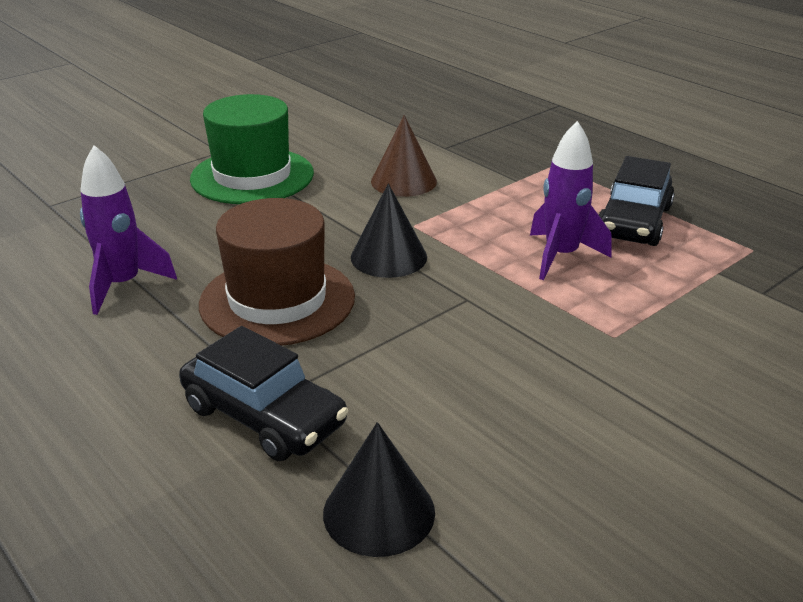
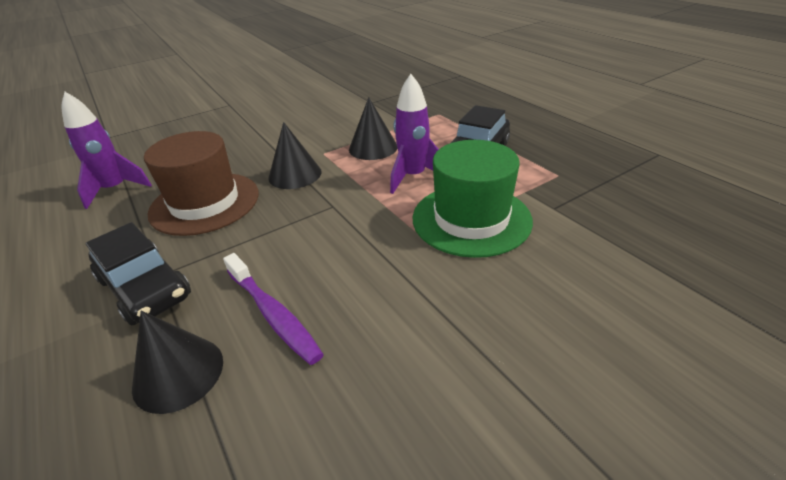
camera: 10 degrees right, 5 degrees up
green hat [190,94,314,204] -> green hat moved to [413,140,533,258]
brown cone [371,115,437,197] -> none
none -> purple toothbrush [223,253,324,365]
none -> black cone [349,97,398,160]

